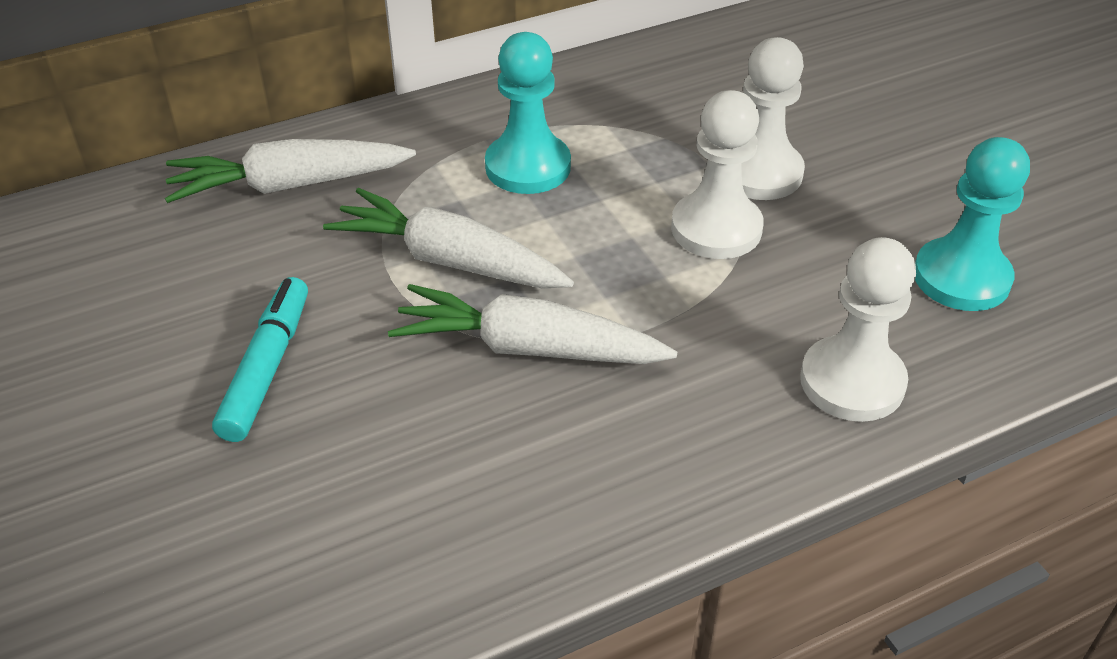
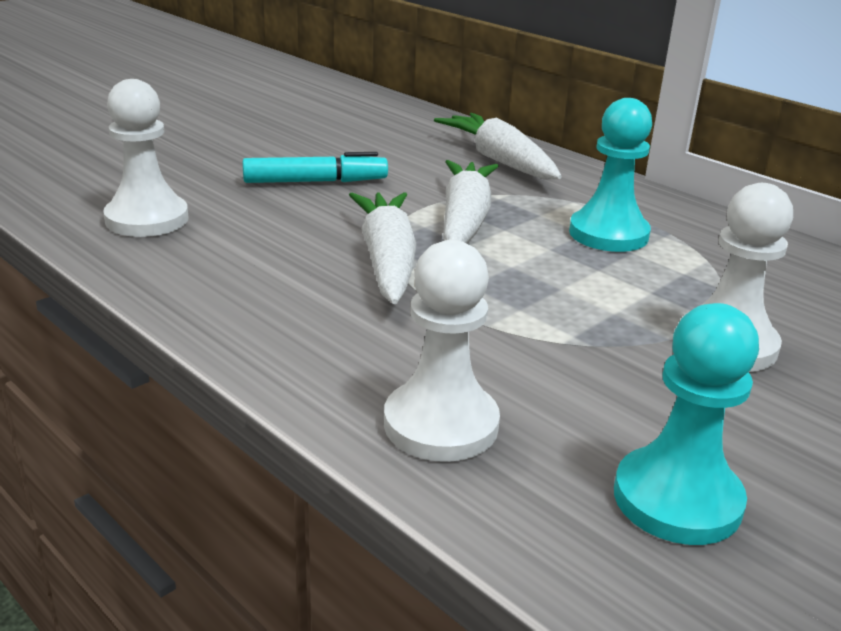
camera: 70 degrees right, 15 degrees down
white pawn [671,90,764,259] -> white pawn moved to [103,79,188,237]

